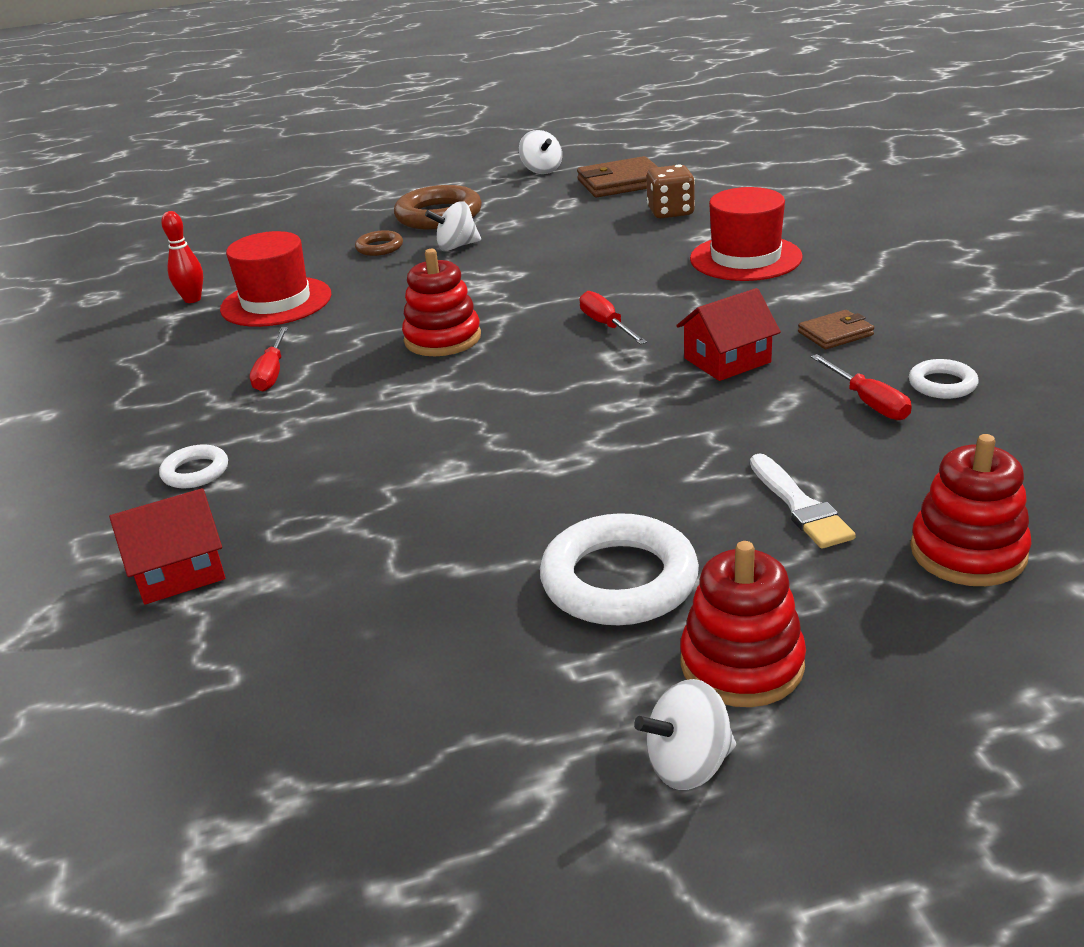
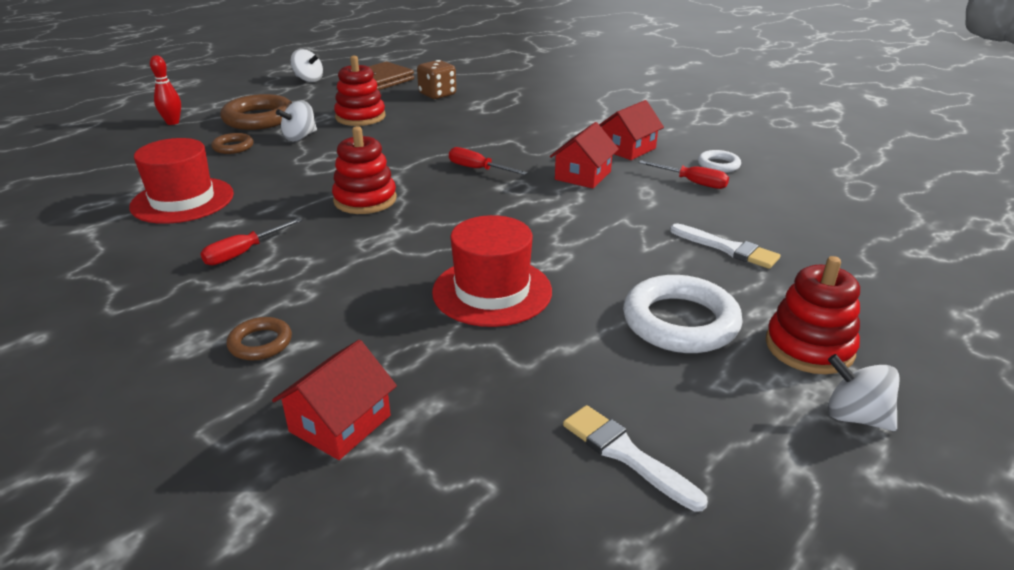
camera: 35 degrees left, 0 degrees up
white ring [159,444,228,489] -> brown ring [227,317,292,361]
red bowling pin [161,211,203,303] -> red bowling pin moved to [150,55,181,125]
red screwdriver [250,327,288,392] -> red screwdriver turned 75 degrees clockwise [200,218,302,265]
white spinning top [634,679,736,790] -> white spinning top turned 90 degrees clockwise [828,354,900,431]
red hat [690,187,803,281] -> red hat moved to [432,215,552,327]
brown wallet [798,310,874,349] -> red house [599,100,664,160]
red stacking toy [910,434,1032,586] -> red stacking toy moved to [334,56,386,126]
none -> white brush [563,405,708,512]

